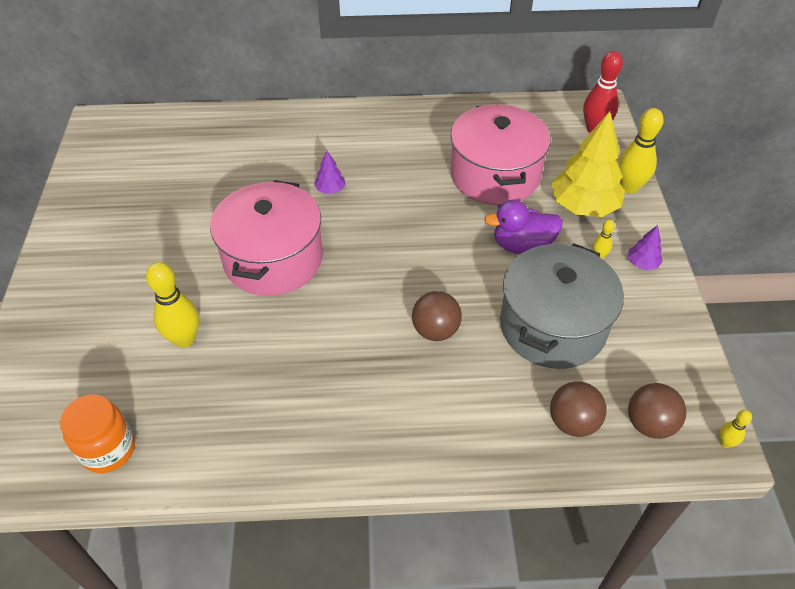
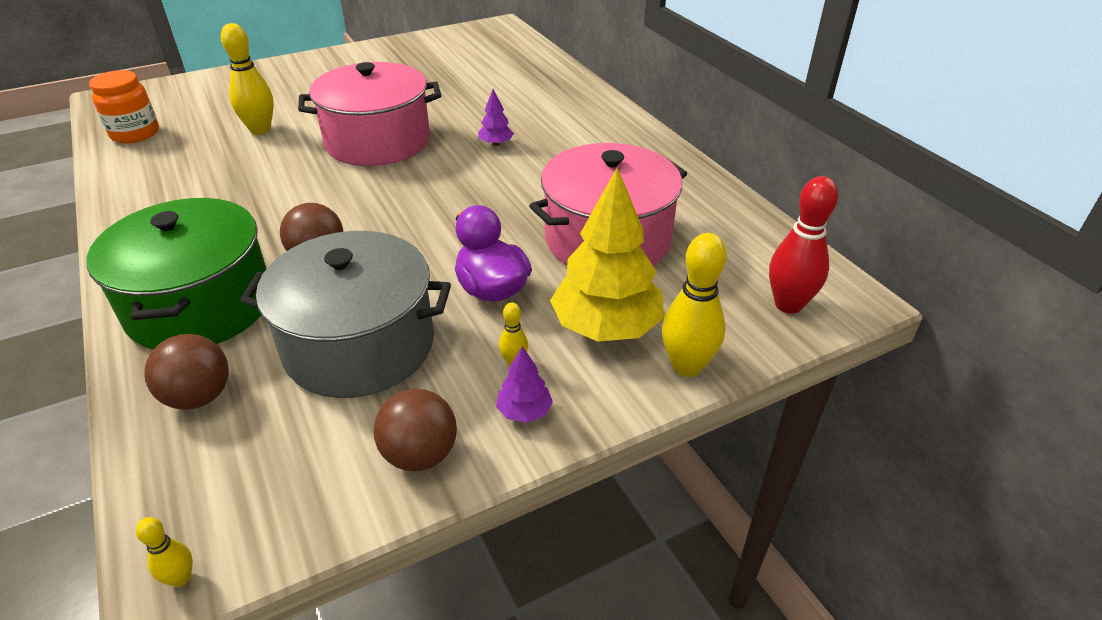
camera: 65 degrees right, 10 degrees down
brown ball [628,383,686,439] -> brown ball moved to [374,389,457,471]
none -> green pot [86,198,267,350]

